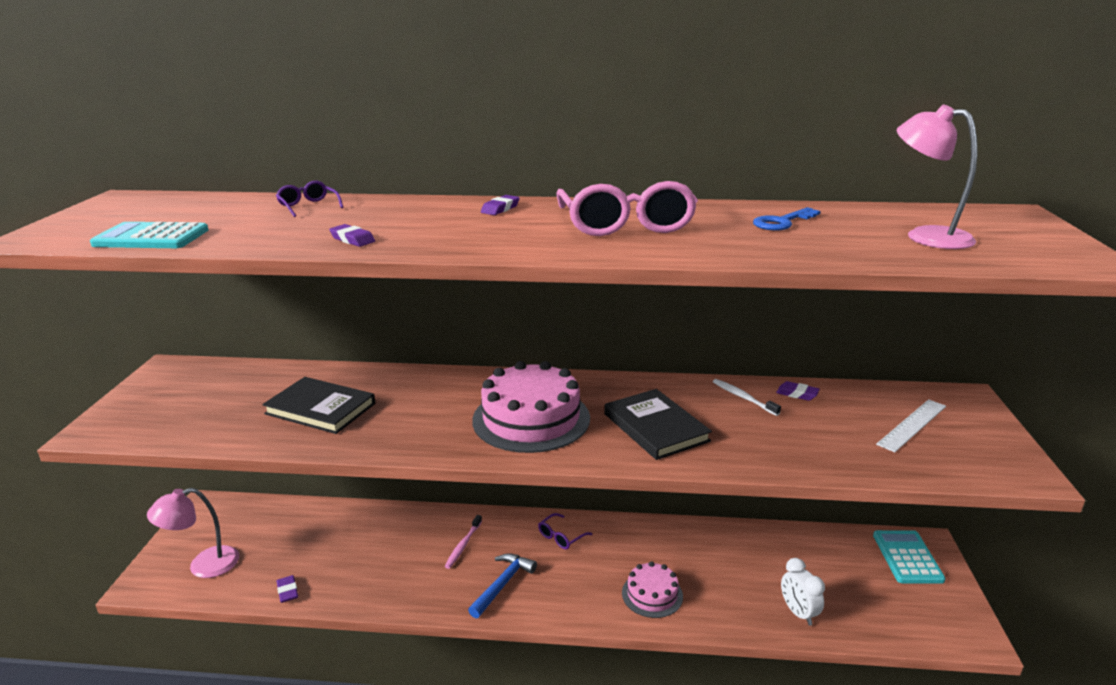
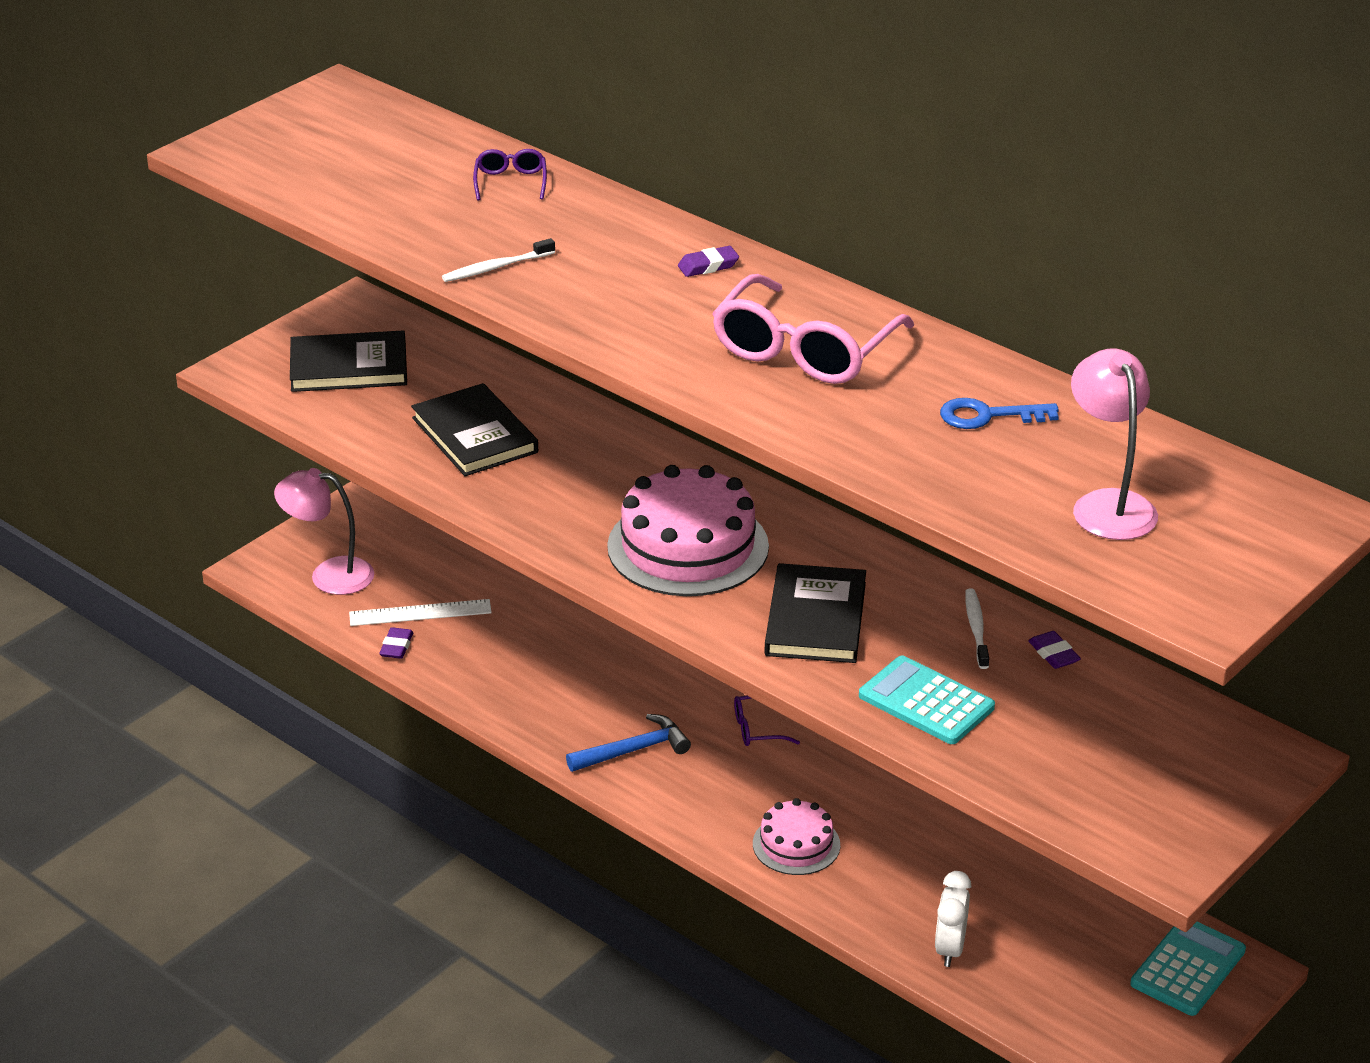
camera: 35 degrees right, 10 degrees up
turquoise calculator [90,222,209,248] -> turquoise calculator moved to [859,656,995,744]
purple eraser [329,224,375,247] -> white toothbrush [442,238,555,282]
pink toothbrush [445,515,482,569] -> none
white ruler [876,399,946,452] -> white ruler moved to [349,599,492,626]
none -> black book [290,330,407,392]

